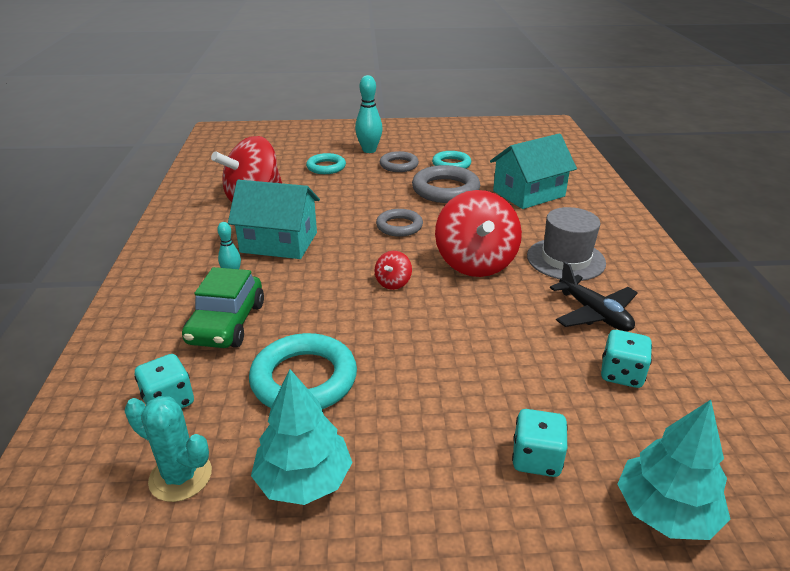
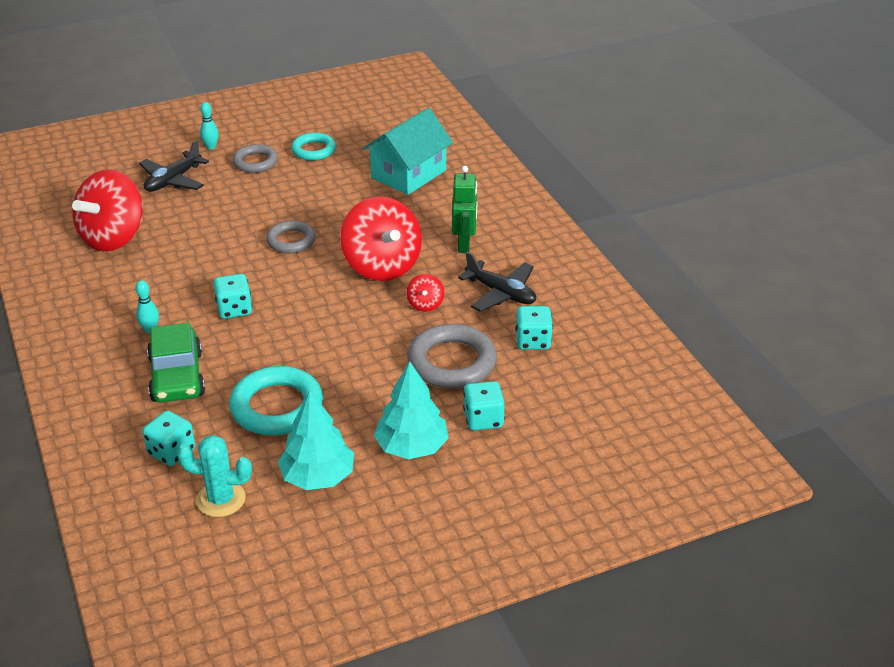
camera: 20 degrees left, 5 degrees up
turquoise house [228,180,320,259] -> none
turquoise ring [306,153,346,174] -> black plane [139,140,209,192]
turquoise bowling pin [355,75,383,153] -> turquoise bowling pin [200,102,219,150], size x0.57
red spinning top [374,251,412,290] -> red spinning top moved to [406,274,444,312]
grey ring [412,165,480,203] -> grey ring moved to [407,324,497,388]
grey hat [527,207,606,281] -> green robot [452,166,477,253]
turquoise tree [618,400,730,540] -> turquoise tree moved to [373,361,449,459]
none -> turquoise dice [213,274,252,319]

